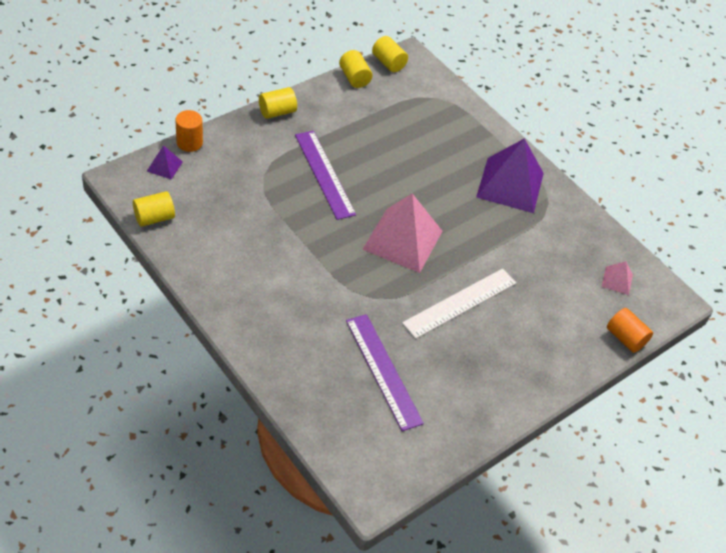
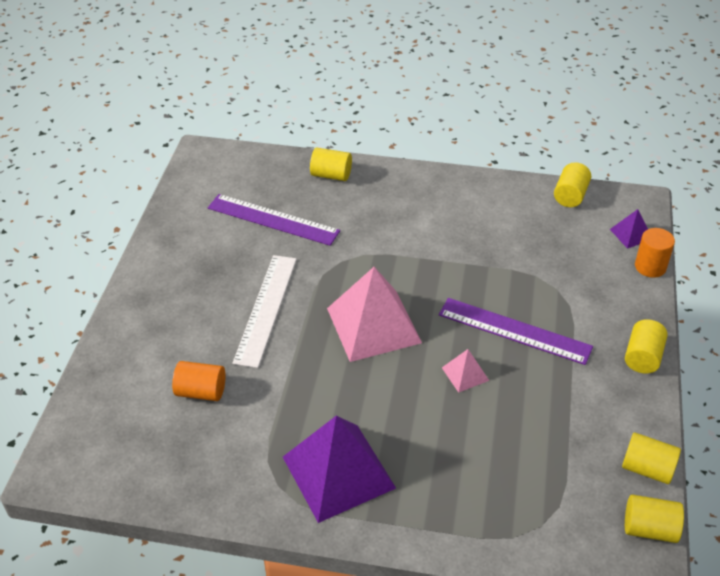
camera: 145 degrees right, 5 degrees down
pink pyramid [602,261,633,295] -> pink pyramid moved to [442,349,489,393]
orange cylinder [607,308,653,353] -> orange cylinder moved to [172,361,226,401]
none -> yellow cylinder [310,148,352,181]

